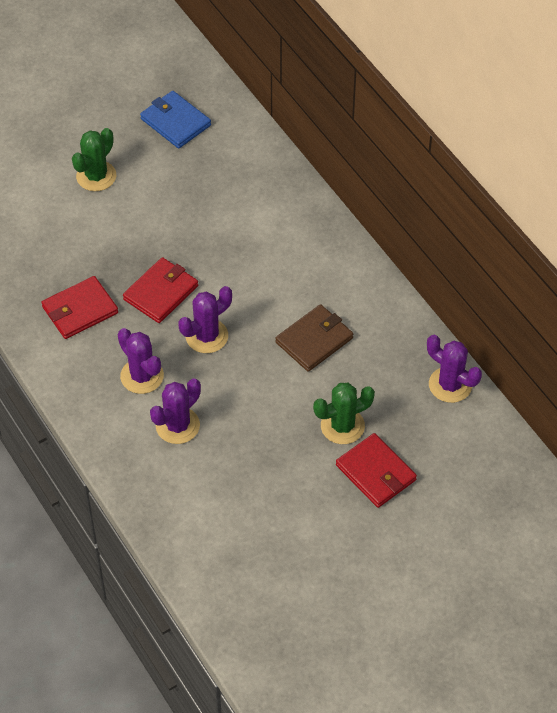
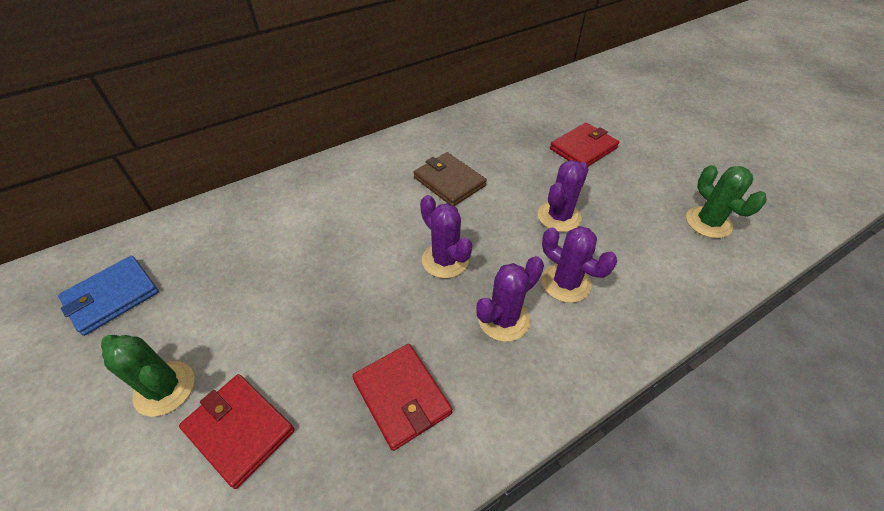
camera: 90 degrees left, 5 degrees down
red wallet [123,257,198,323] -> red wallet moved to [179,374,295,489]
green cactus [313,383,375,444] -> green cactus moved to [686,165,767,238]
purple cactus [427,335,482,403] -> purple cactus moved to [538,160,589,232]

